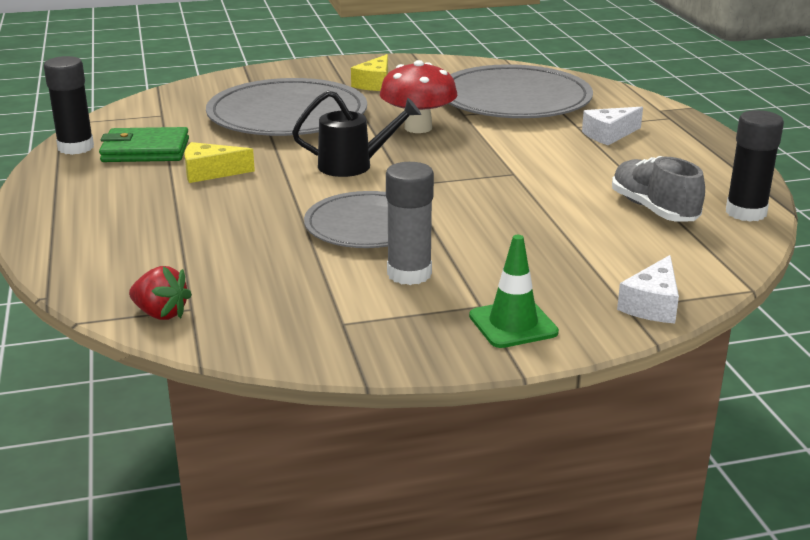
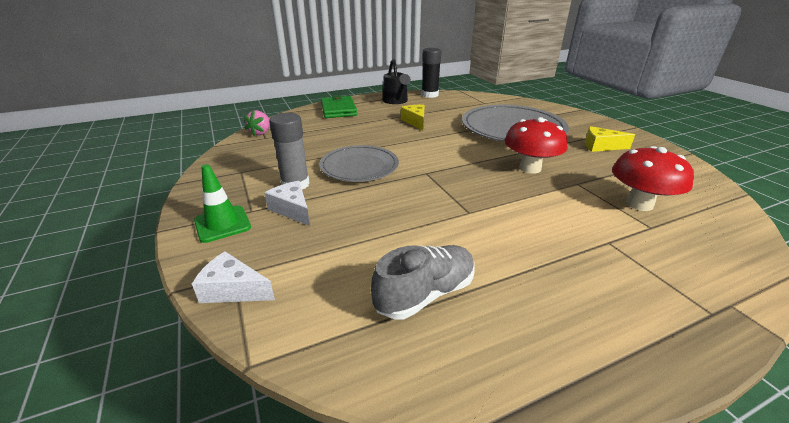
camera: 80 degrees right, 5 degrees up
green wallet [99,127,189,162] -> green wallet moved to [321,95,357,118]
red strawberry [129,266,192,320] -> pink strawberry [244,110,270,137]
black watering can [292,90,421,177] -> black watering can moved to [383,59,411,104]
grey plate [448,64,593,118] -> red mushroom [612,146,694,211]
white cheese [582,107,643,145] -> white cheese moved to [265,181,310,226]
black glue stick [726,110,784,222] -> none

